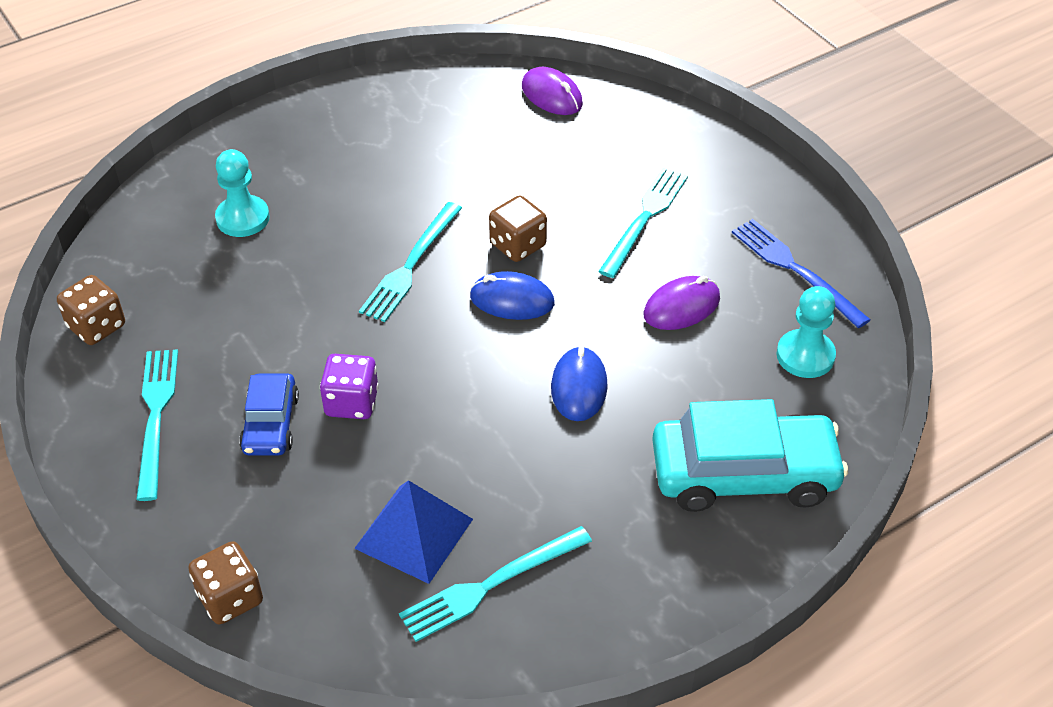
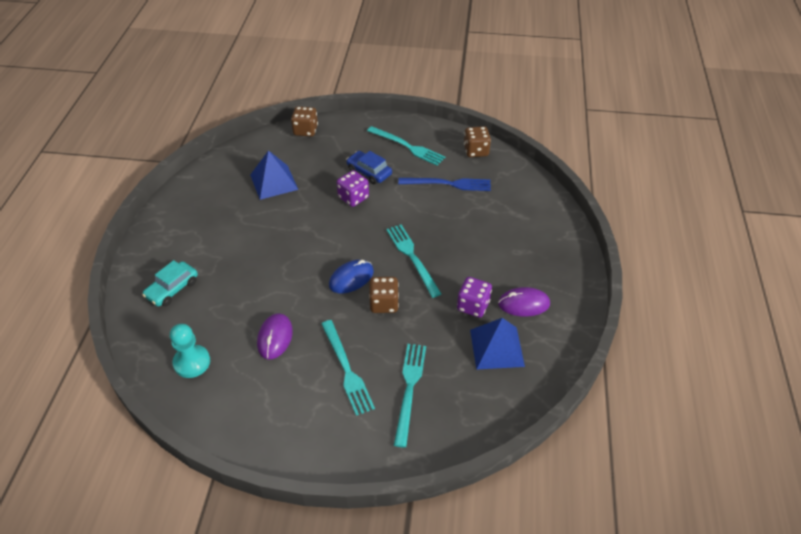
camera: 130 degrees right, 0 degrees up
turquoise pawn [215,149,270,237] -> none
turquoise fork [399,526,592,642] -> turquoise fork moved to [394,344,426,448]
purple mouse [522,67,583,115] -> purple mouse moved to [498,287,550,317]
blue mouse [551,346,608,421] -> none
turquoise car [652,399,848,512] -> turquoise car [142,260,198,306], size x0.55
blue fork [732,219,871,328] -> blue fork moved to [398,178,491,191]
none -> purple dice [457,277,492,318]
none -> blue pyramid [470,318,525,370]

